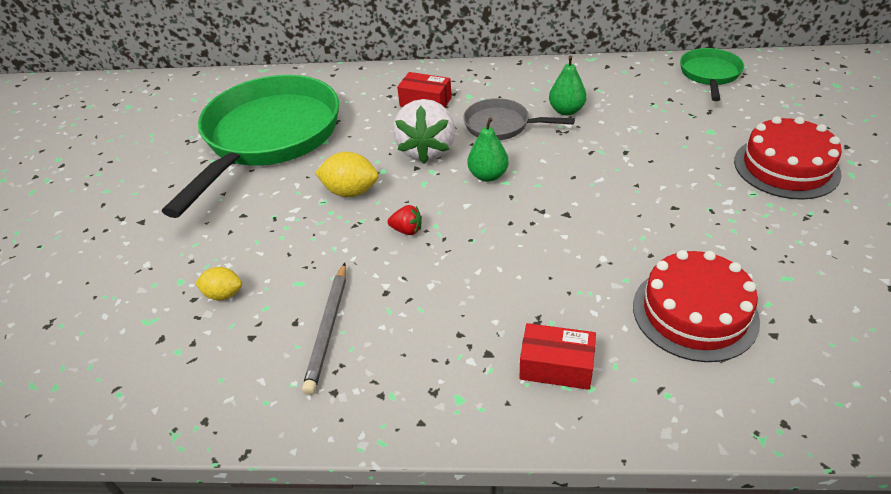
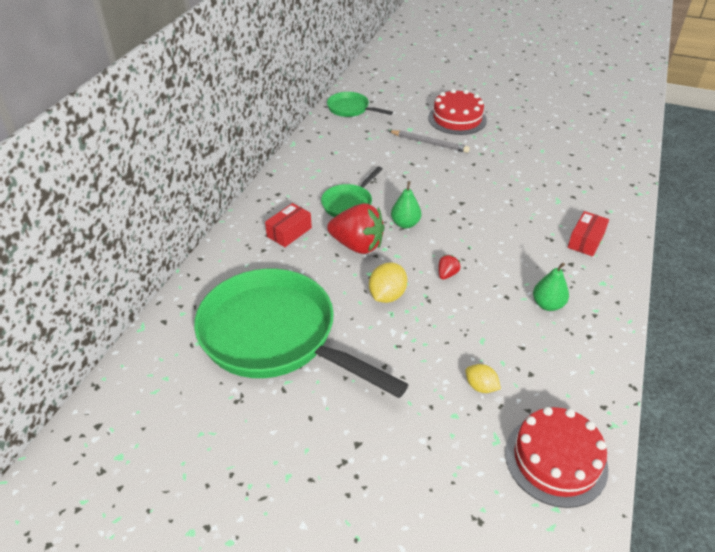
camera: 75 degrees left, 0 degrees up
yellow lemon [195,267,242,301] -> yellow lemon turned 75 degrees counterclockwise [465,364,501,393]
grey pencil [302,263,346,395] -> grey pencil moved to [389,130,470,153]
white strawberry [393,99,456,164] -> red strawberry [327,203,385,254]
grey pan [463,98,575,140] -> green pan [321,166,383,217]
green pear [549,56,587,116] -> green pear moved to [533,263,569,311]
red cake [633,250,760,362] -> red cake moved to [505,407,608,508]

